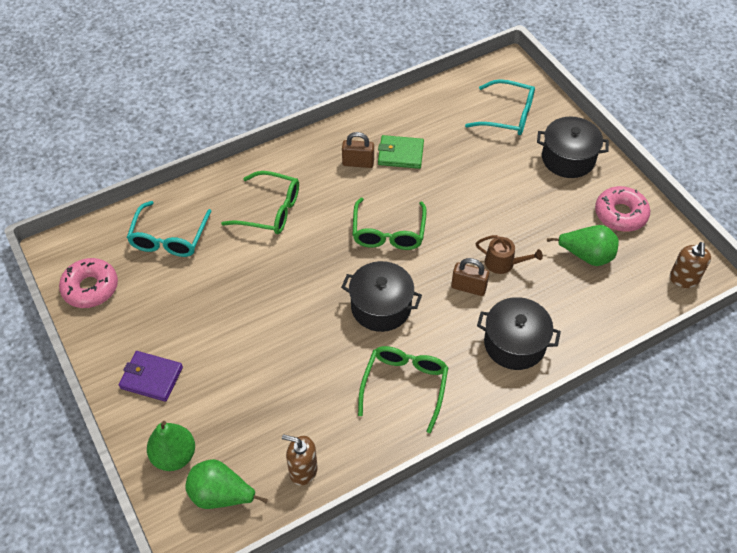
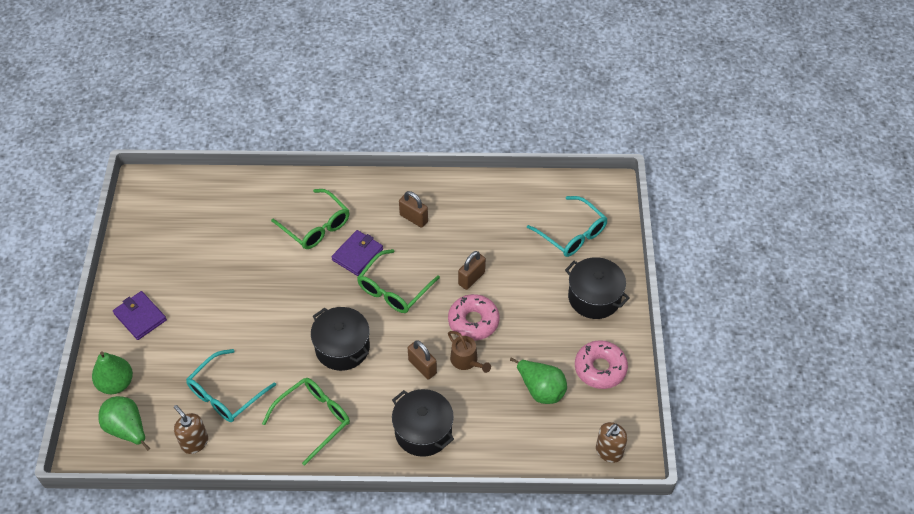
camera: 30 degrees right, 0 degrees up
pink donut [59,258,118,308] -> pink donut moved to [448,294,499,341]
turquoise glasses [127,201,211,257] -> turquoise glasses moved to [186,349,276,422]
green wallet [378,135,424,169] -> none
none -> purple wallet [332,230,383,276]
none -> brown padlock [458,251,486,290]

